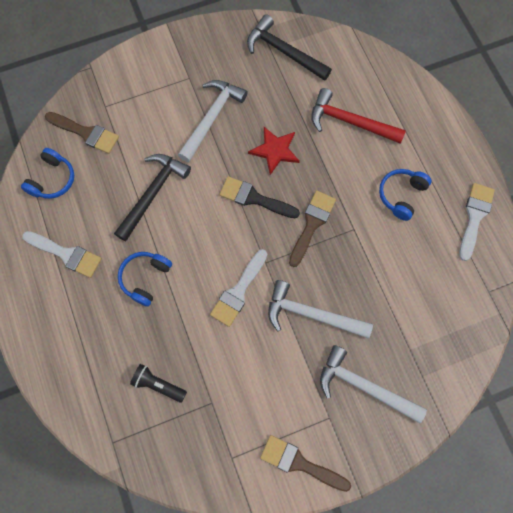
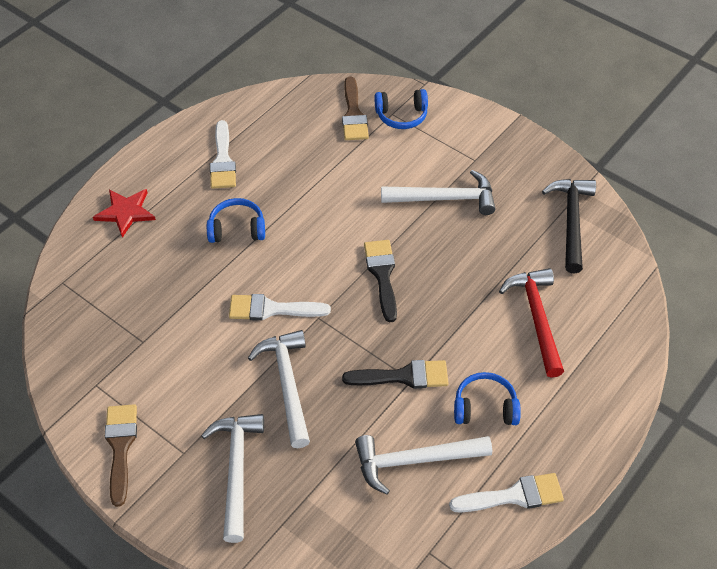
camera: 60 degrees right, 20 degrees down
blue headphones [21,148,74,199] -> blue headphones moved to [375,89,428,129]
black hammer [114,154,191,241] -> none
black flashlight [130,364,187,403] -> none
red star [248,127,300,175] -> red star moved to [93,189,156,238]
brown brush [289,191,336,267] -> none
none -> black brush [342,360,449,389]
none -> white hammer [355,435,492,495]

